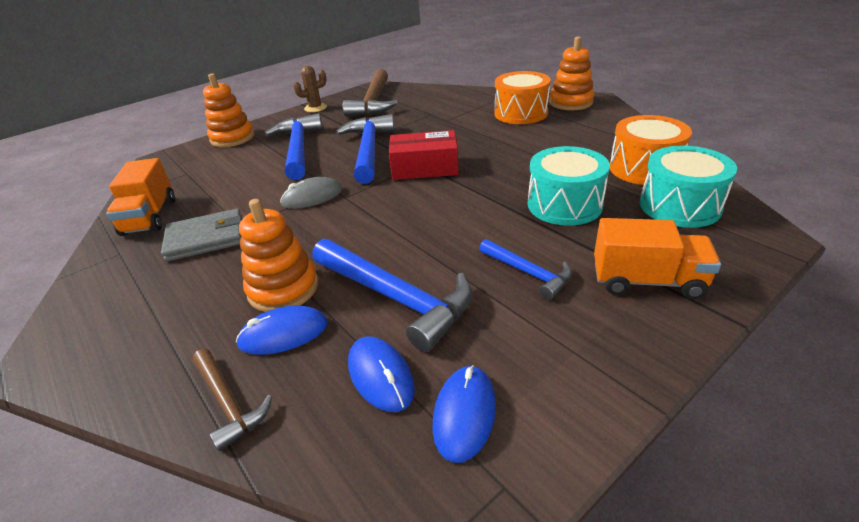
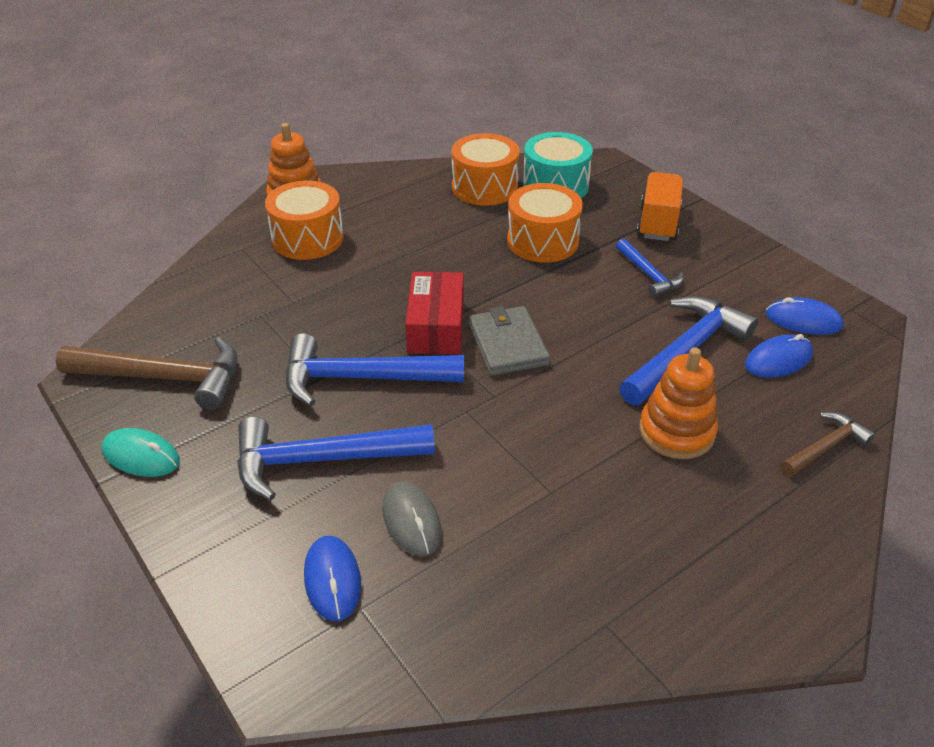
camera: 90 degrees left, 5 degrees up
orange truck [106,158,175,236] -> none
grey wallet [161,208,242,262] -> grey wallet moved to [469,306,550,376]
orange stacking toy [203,73,254,147] -> none
blue mouse [236,306,328,355] -> blue mouse moved to [304,536,361,621]
grey mouse [280,177,342,209] -> grey mouse moved to [382,481,441,557]
brown cactus [293,66,327,112] -> turquoise mouse [102,428,180,477]
blue hammer [479,239,572,300] -> blue hammer turned 105 degrees clockwise [616,239,684,298]
turquoise drum [528,146,610,226] -> orange drum [507,183,583,263]

